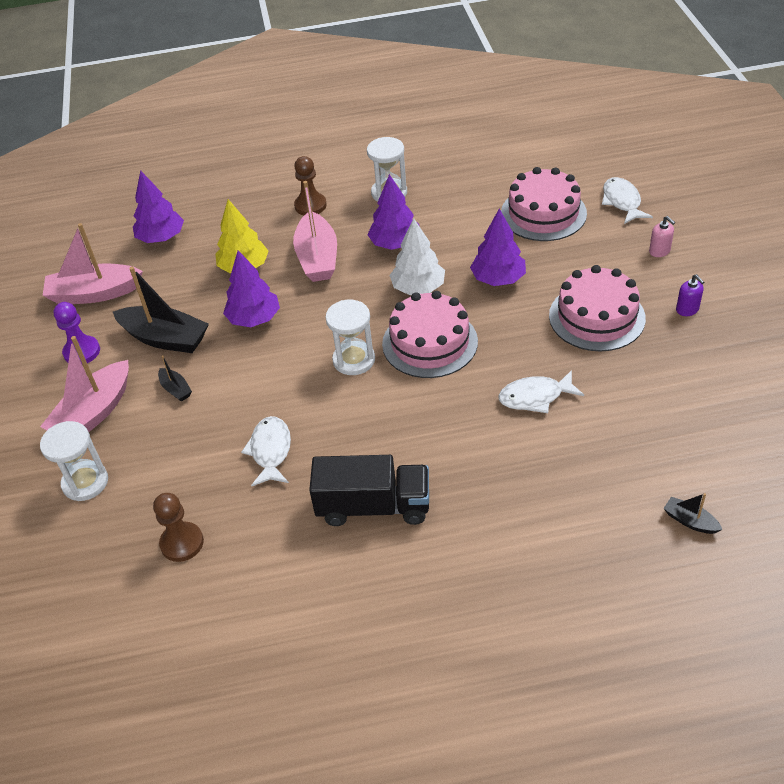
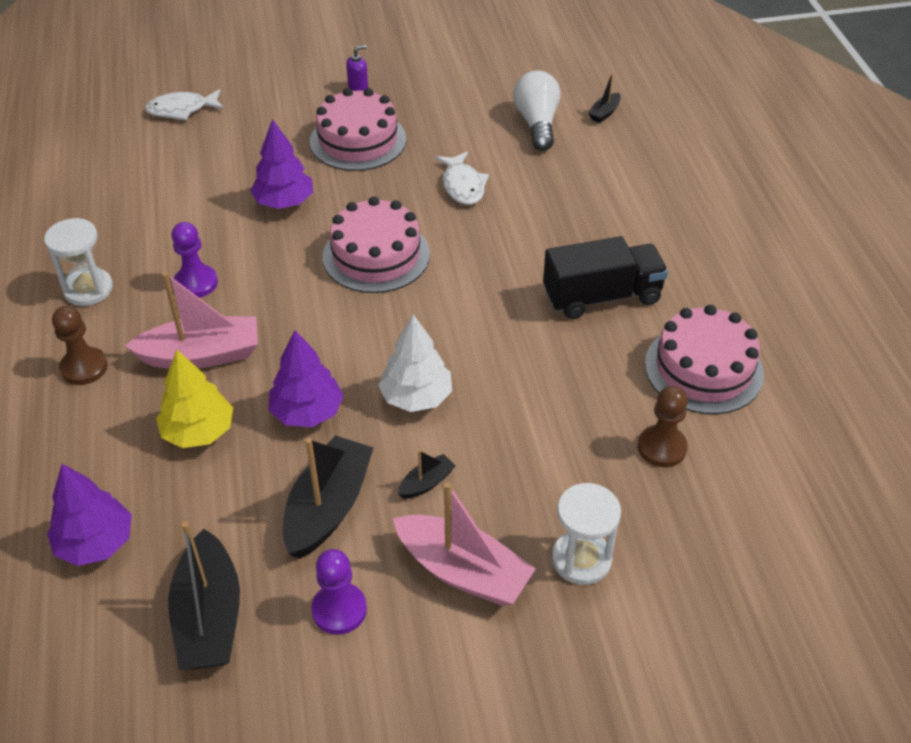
camera: 95 degrees left, 0 degrees up
pink boat [43,223,143,304] -> black boat [168,521,240,670]
white fish [241,416,291,486] -> none
black truck [309,455,429,526] -> black truck turned 75 degrees clockwise [543,236,668,319]
white hourglass [325,300,375,375] -> none
purple tree [367,174,419,250] -> purple pawn [172,222,218,298]
white tree [389,218,445,295] -> white tree moved to [378,314,452,412]
pink cake [501,167,587,241] -> pink cake moved to [645,305,764,414]
pink soap dispenser [649,216,675,257] -> none
none -> white light bulb [513,70,561,151]

